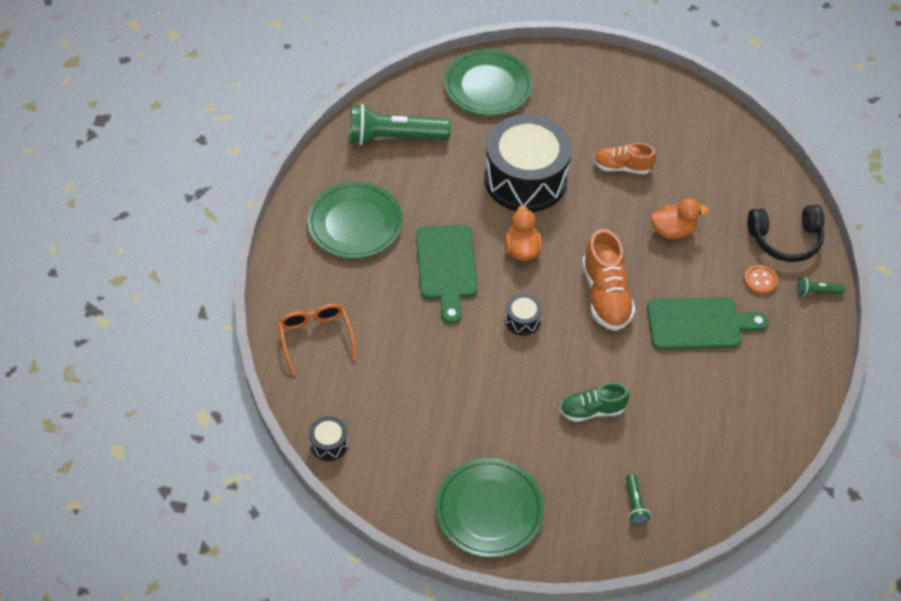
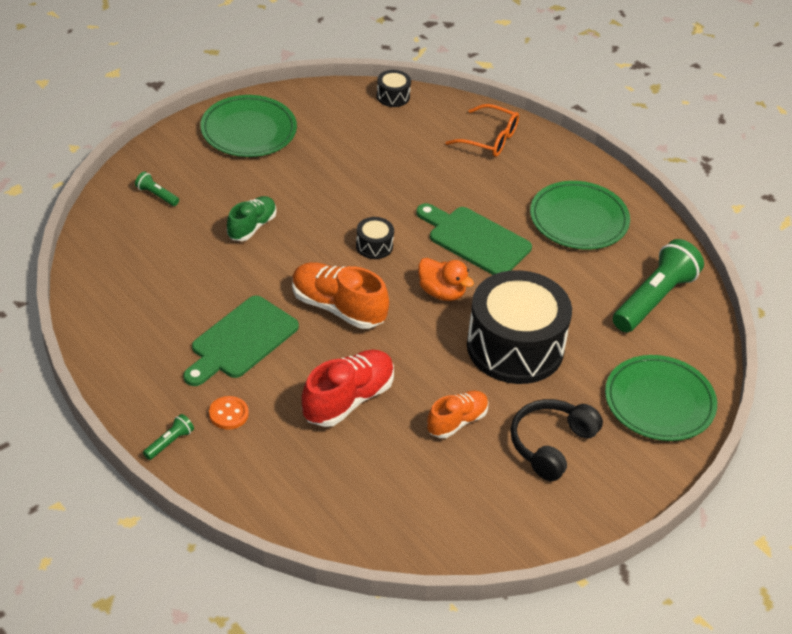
camera: 130 degrees right, 10 degrees down
orange duck [651,198,709,239] -> red shoe [301,350,394,427]
black headphones [747,205,824,262] -> black headphones moved to [511,399,603,481]

